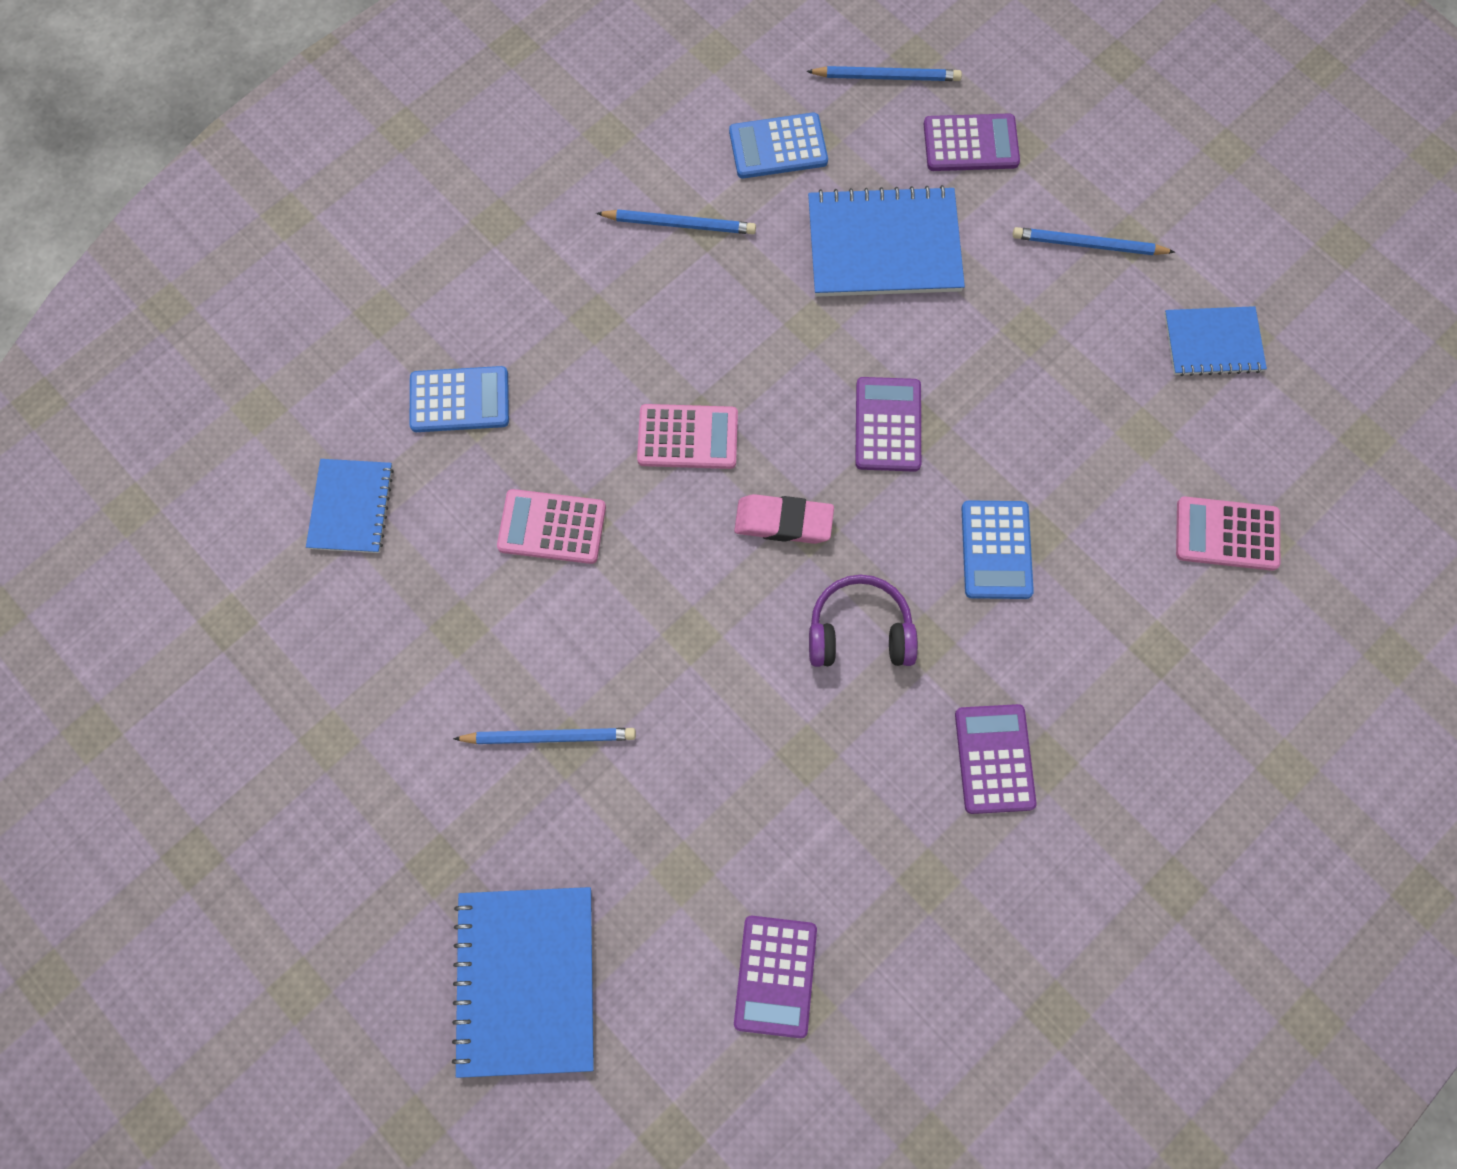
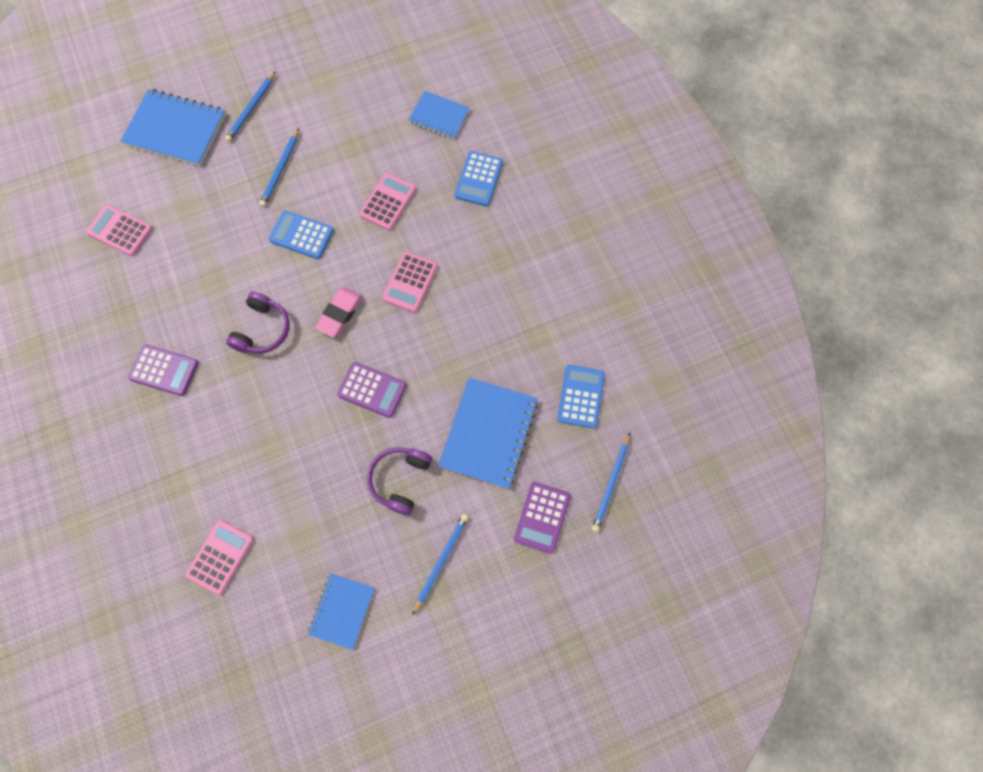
camera: 110 degrees right, 0 degrees up
blue pencil [596,209,756,234] -> blue pencil moved to [225,71,276,142]
purple calculator [734,916,817,1038] -> pink calculator [86,205,153,256]
blue calculator [961,500,1034,599] -> blue calculator moved to [269,210,334,259]
none -> purple headphones [367,447,432,515]

